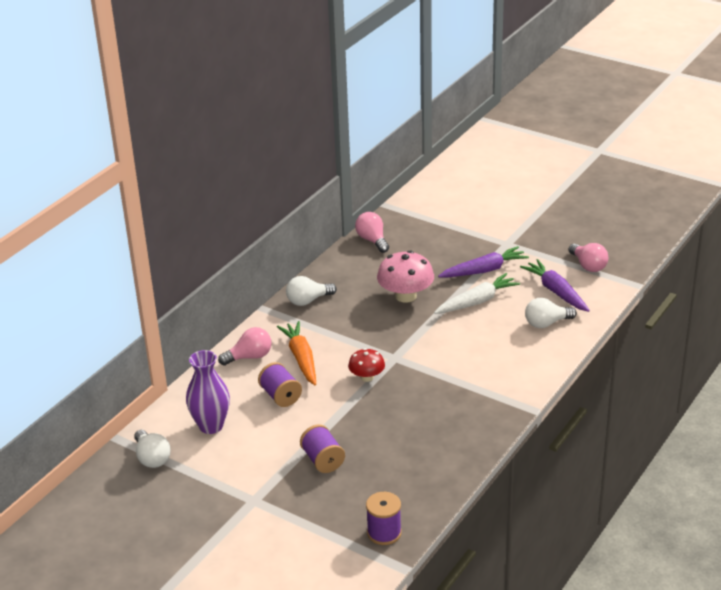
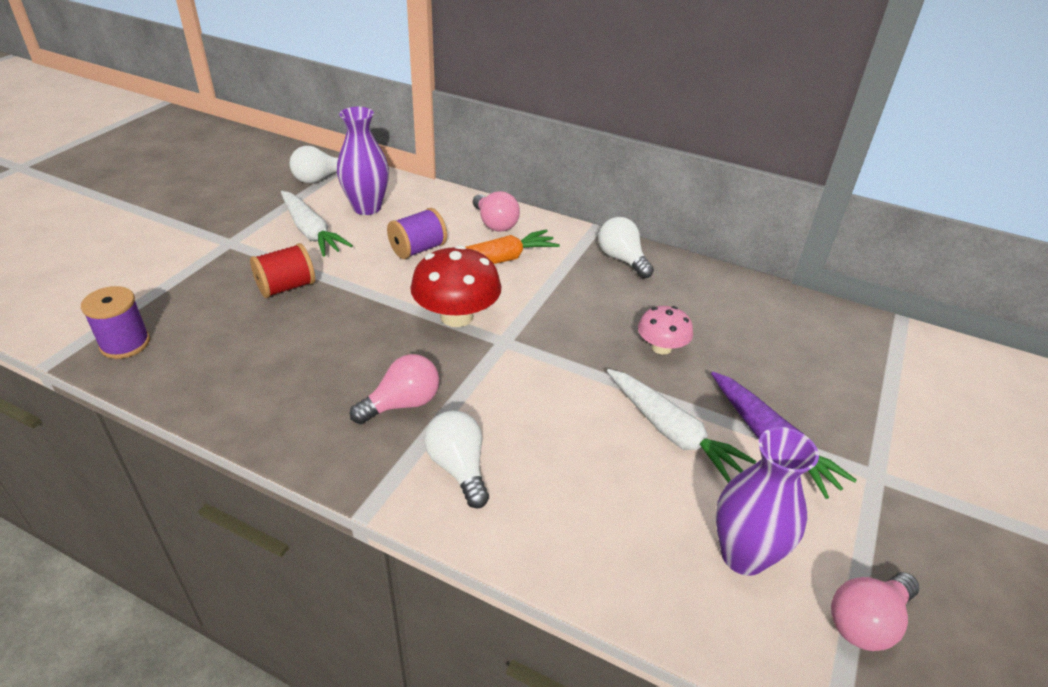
camera: 80 degrees right, 5 degrees up
purple spool [300,424,345,473] -> red spool [250,243,315,298]
red mushroom [348,348,385,382] -> red mushroom [410,245,502,327], size x1.67
pink light bulb [355,212,389,253] -> pink light bulb moved to [350,354,439,424]
pink mushroom [377,251,434,303] -> pink mushroom [638,306,693,355], size x0.60
purple carrot [520,259,590,312] -> purple vase [716,427,819,576]
white light bulb [525,298,577,328] -> white light bulb moved to [425,411,489,509]
none -> white carrot [281,191,353,257]

